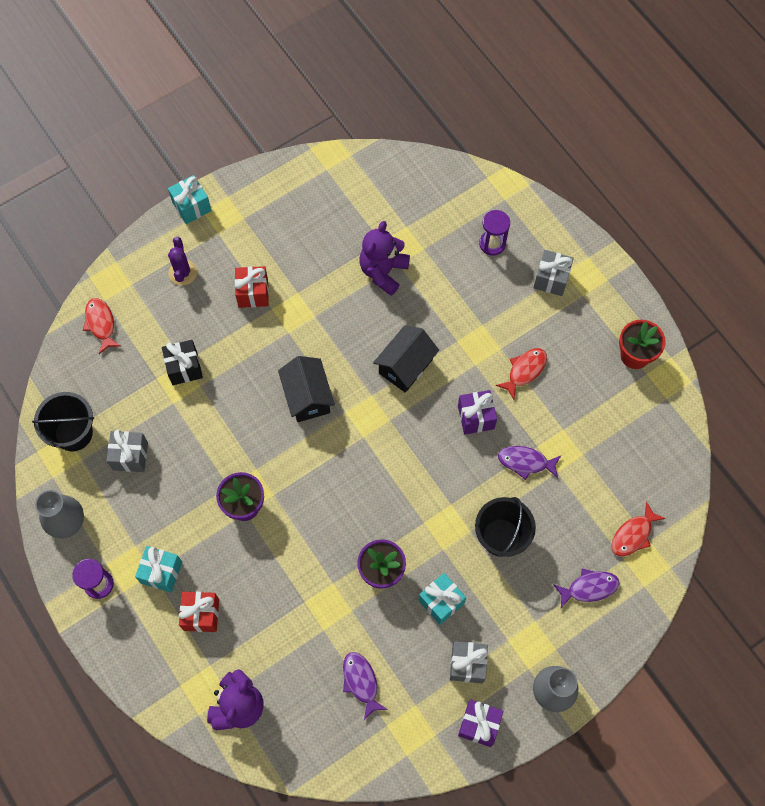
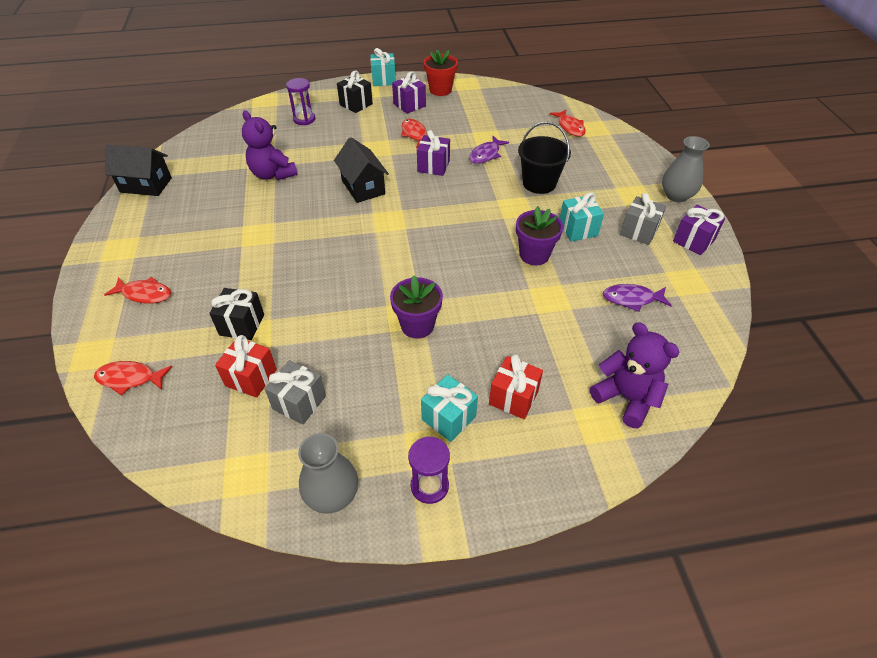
camera: 65 degrees left, 20 degrees down
black bucket [32,392,94,451] -> none
turquoise gift [168,175,212,224] -> turquoise gift moved to [370,48,396,86]
purple cactus [168,237,197,286] -> red fish [104,277,171,304]
red gift [235,266,269,308] -> red gift moved to [215,335,277,398]
black house [278,356,335,422] -> black house moved to [105,144,172,196]
grey gift [533,250,574,296] -> black gift [337,70,373,113]
purple fish [553,569,619,608] -> none
none -> purple gift [392,71,426,114]

